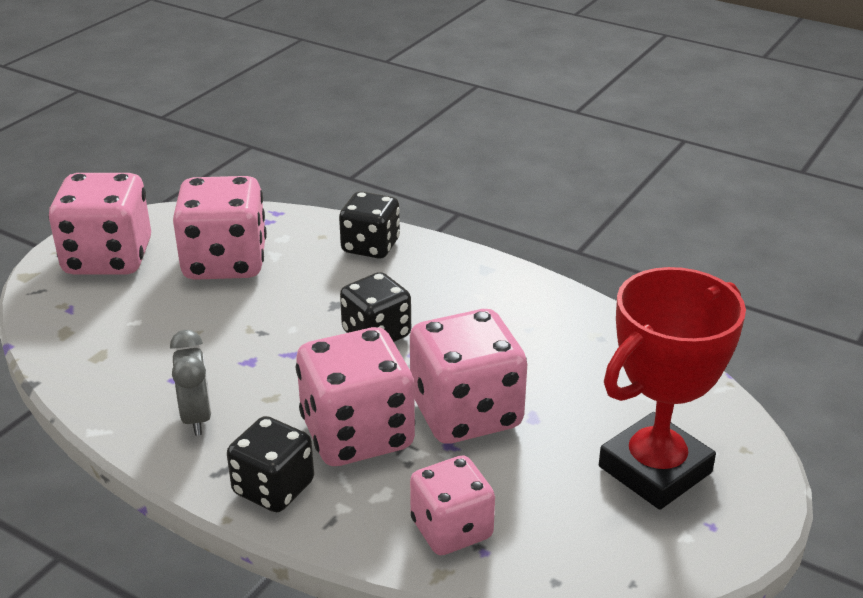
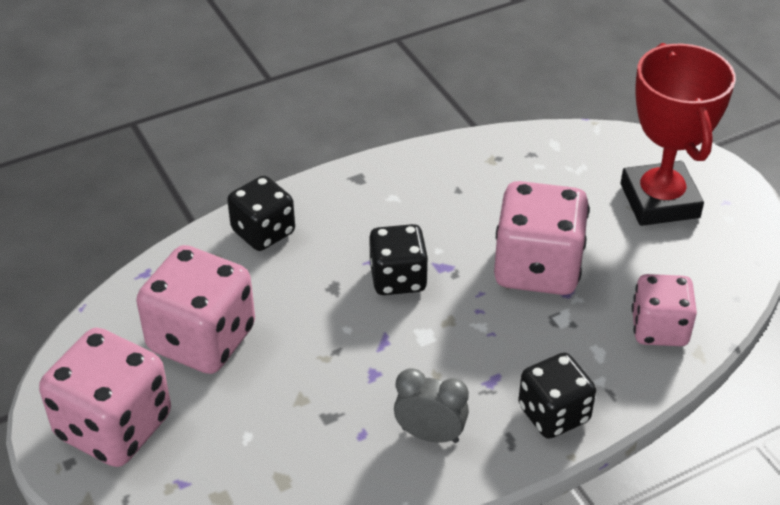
camera: 60 degrees left, 10 degrees up
pink dice [296,327,415,466] -> none

